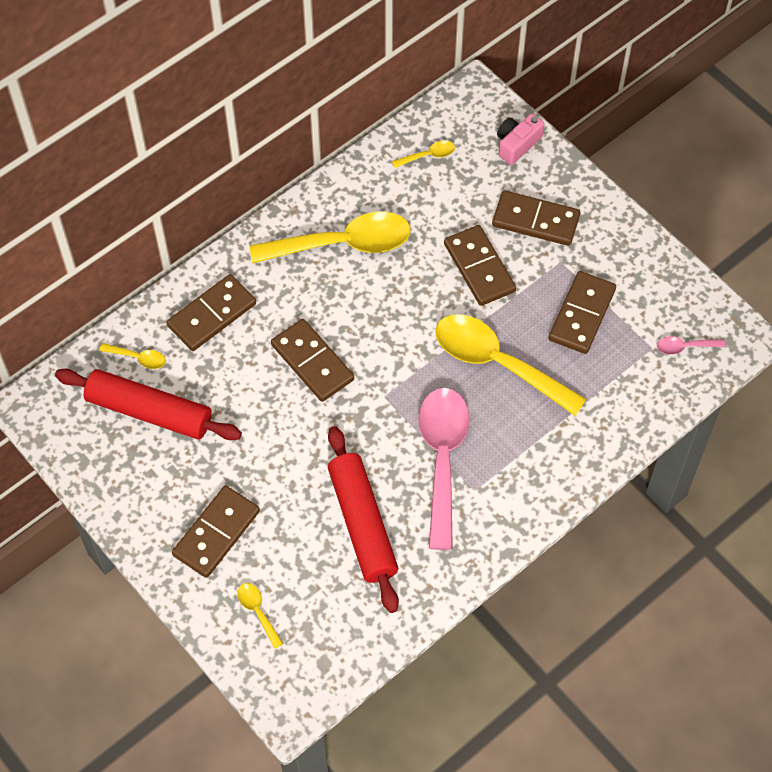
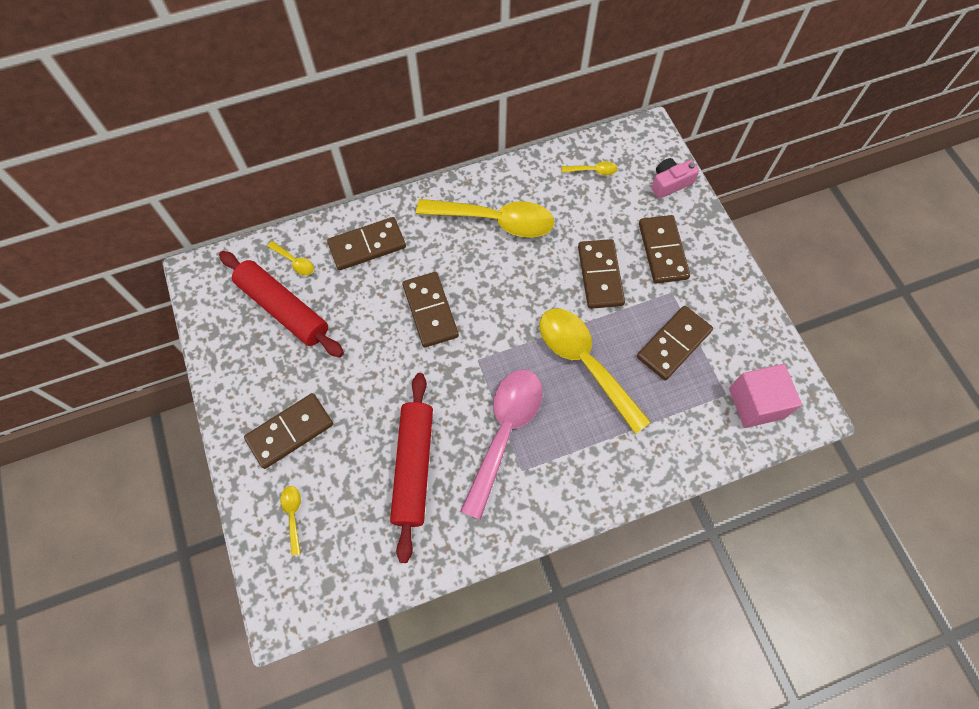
camera: 20 degrees right, 5 degrees up
brown domino [492,190,580,246] -> brown domino turned 45 degrees clockwise [639,215,690,284]
pink spoon [657,336,725,355] -> pink cube [729,364,802,428]

